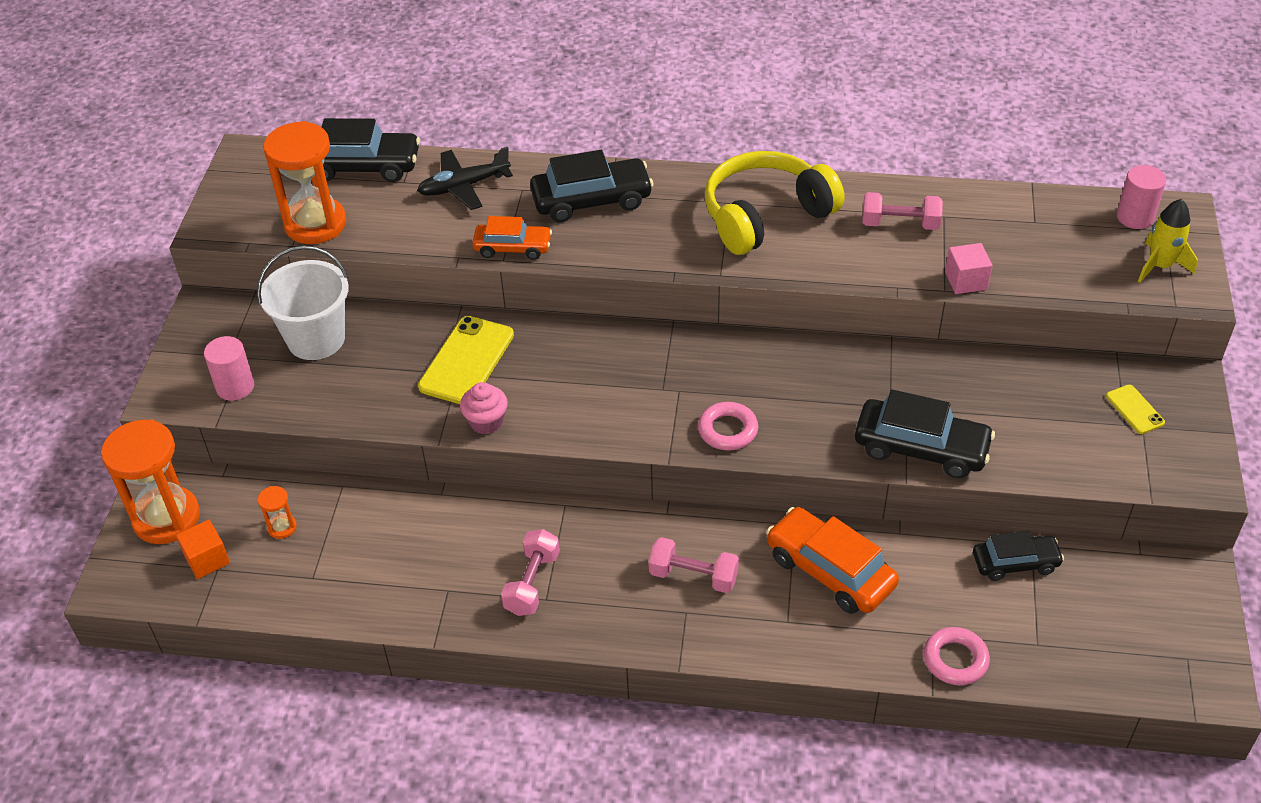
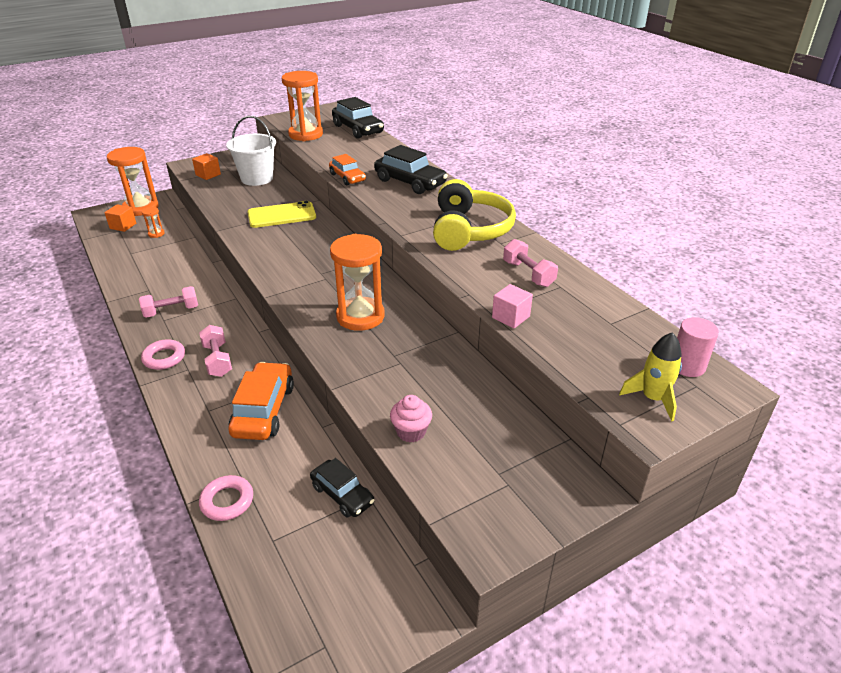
camera: 50 degrees right, 10 degrees down
pink cylinder [204,336,254,401] -> orange cube [192,153,221,180]
black plane [417,147,513,210] -> none
pink cupcake [460,382,508,434] -> pink cupcake moved to [390,395,432,442]
pink ring [698,402,758,451] -> pink ring moved to [141,339,185,370]
yellow headphones [705,151,845,255] -> yellow headphones turned 75 degrees clockwise [433,179,516,251]
black car [855,390,995,478] -> none
yellow phone [1106,385,1165,434] -> none
none -> orange hourglass [330,234,385,331]

